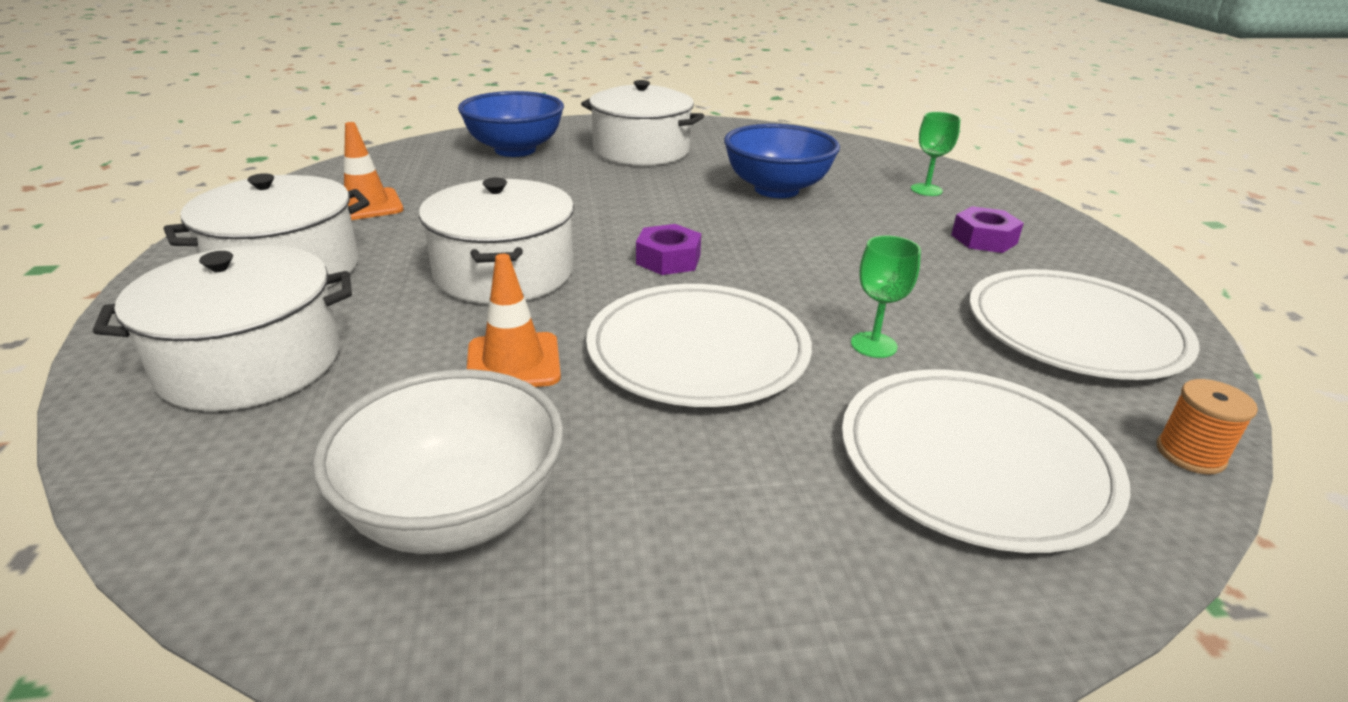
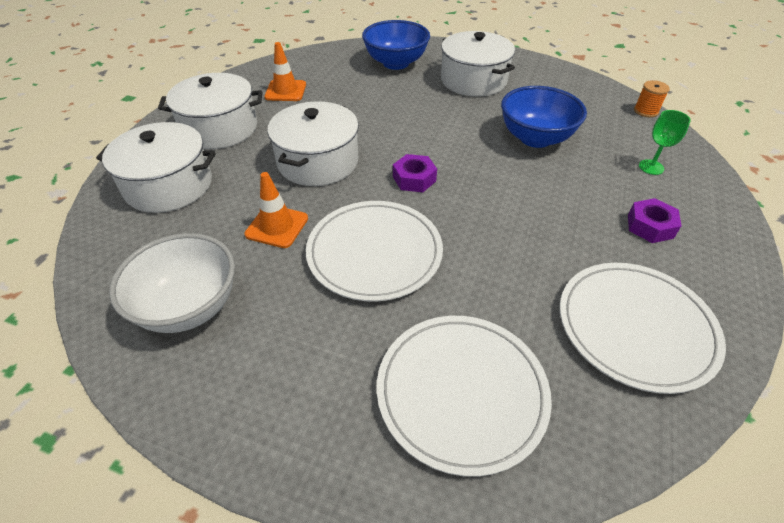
camera: 30 degrees right, 15 degrees up
green goblet [851,236,921,358] -> none
orange spool [1156,379,1258,474] -> orange spool moved to [634,80,670,118]

